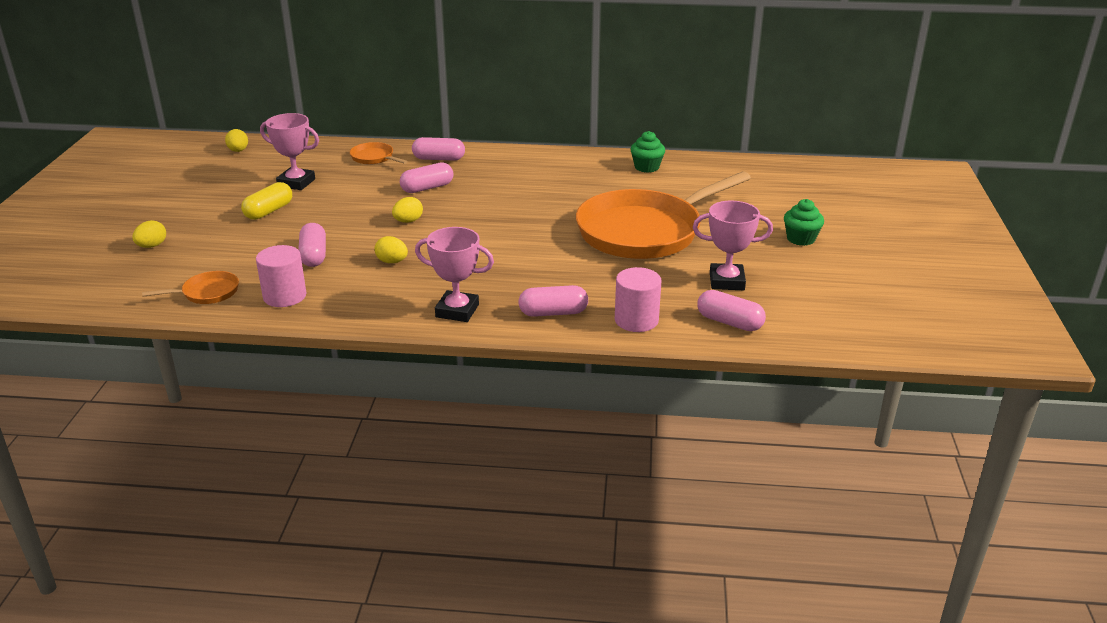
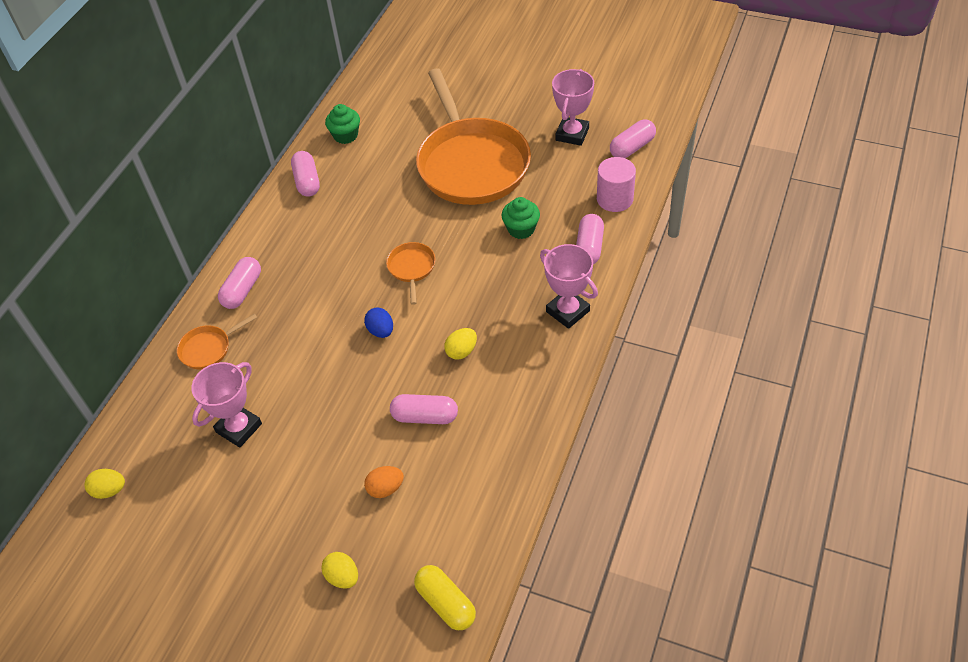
camera: 70 degrees left, 20 degrees up
orange pan [142,271,239,304] -> orange pan moved to [386,242,435,305]
yellow capsule [241,182,292,220] -> yellow capsule moved to [414,565,476,630]
pink cylinder [256,245,306,307] -> none
yellow egg [392,197,423,223] -> blue egg [364,307,393,338]
pink capsule [400,162,453,193] -> pink capsule moved to [291,151,320,197]
pink trophy [415,227,494,322] -> pink trophy turned 75 degrees counterclockwise [540,244,598,329]
green cupcake [784,199,824,246] -> green cupcake moved to [502,197,540,239]
none -> orange egg [364,466,404,498]

